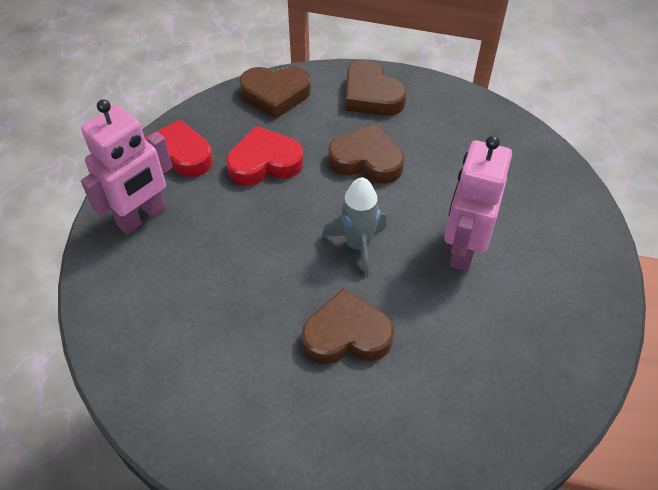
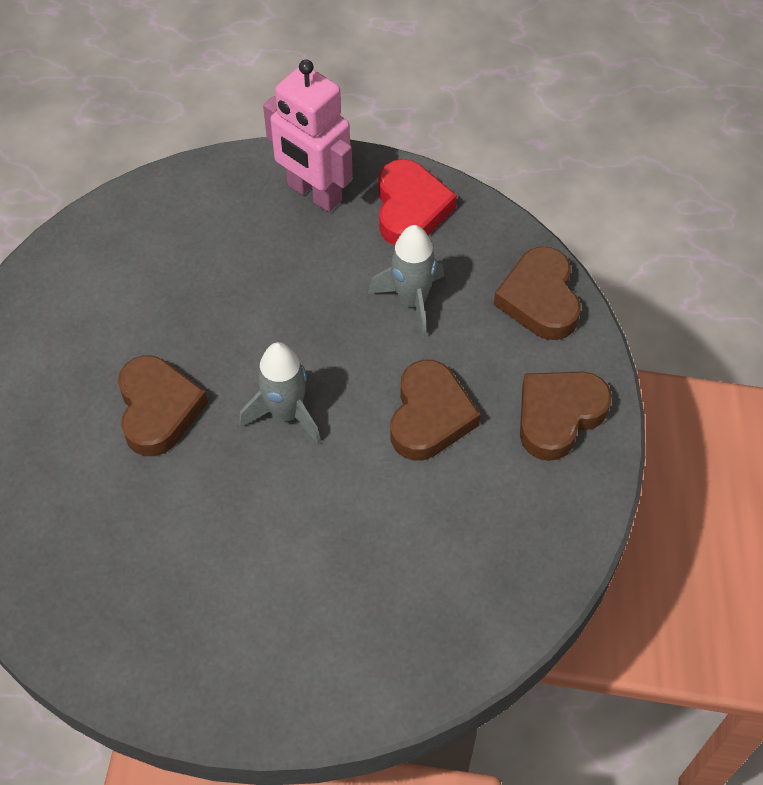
camera: 85 degrees right, 5 degrees up
red heart [226,126,304,186] -> grey rocket [368,225,444,338]
pink robot [445,136,512,271] -> none

